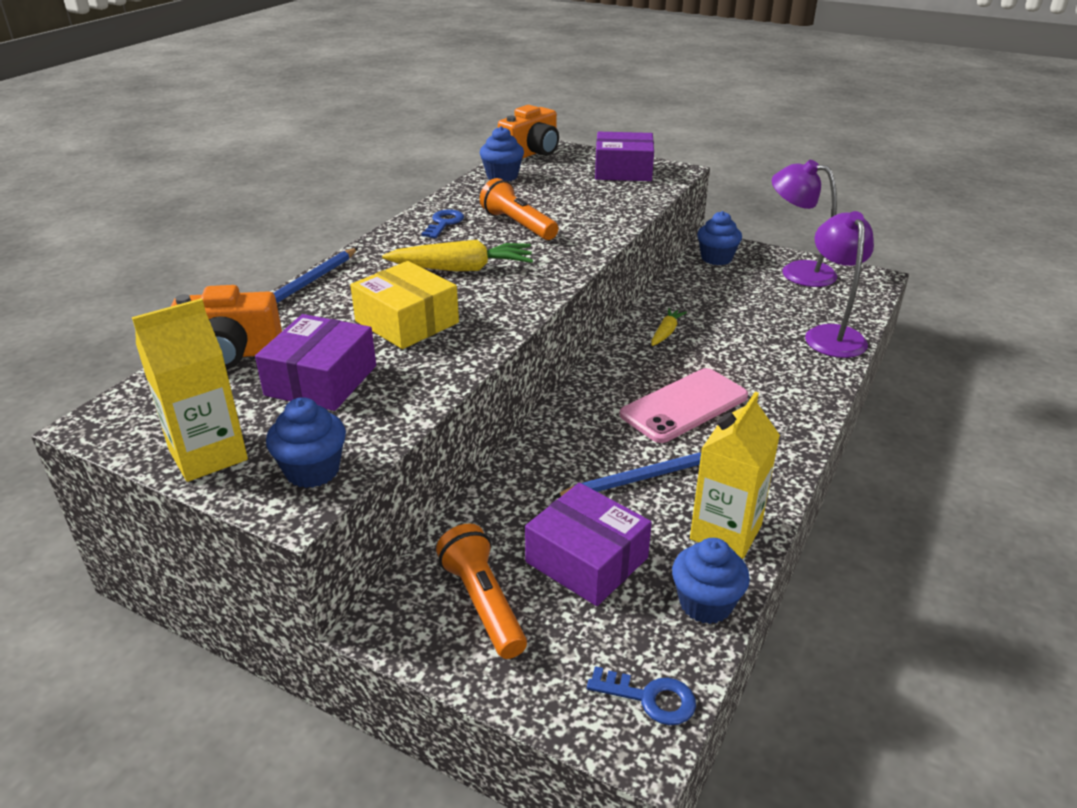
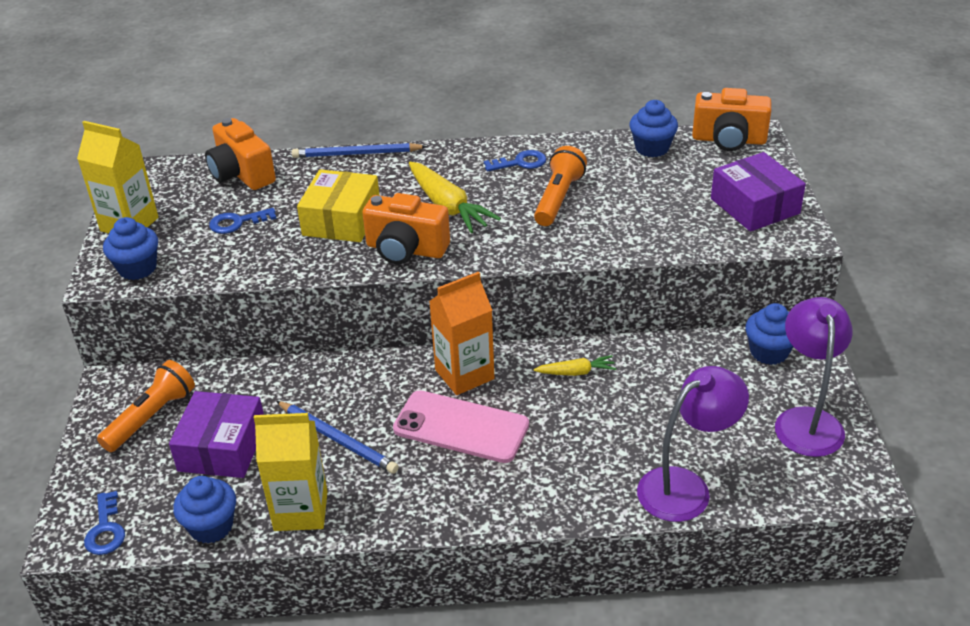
camera: 60 degrees right, 5 degrees up
purple box [255,314,376,411] -> blue key [209,208,276,234]
none -> orange camera [362,193,450,264]
none -> orange carton [429,272,495,395]

